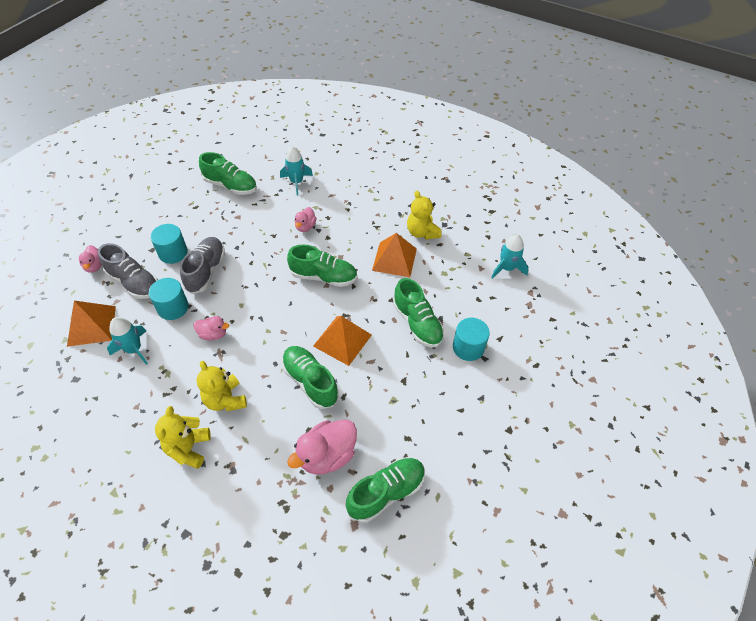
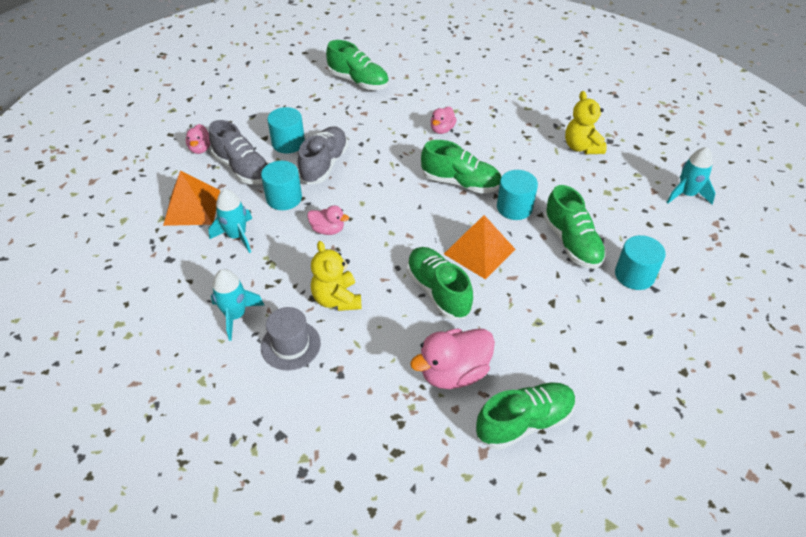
camera: 10 degrees right, 5 degrees down
yellow teddy bear [155,406,211,469] -> grey hat [261,307,321,371]
turquoise rocket [280,147,313,195] -> turquoise rocket moved to [211,269,264,341]
orange pyramid [372,233,417,277] -> none
none -> turquoise cylinder [497,170,538,220]

